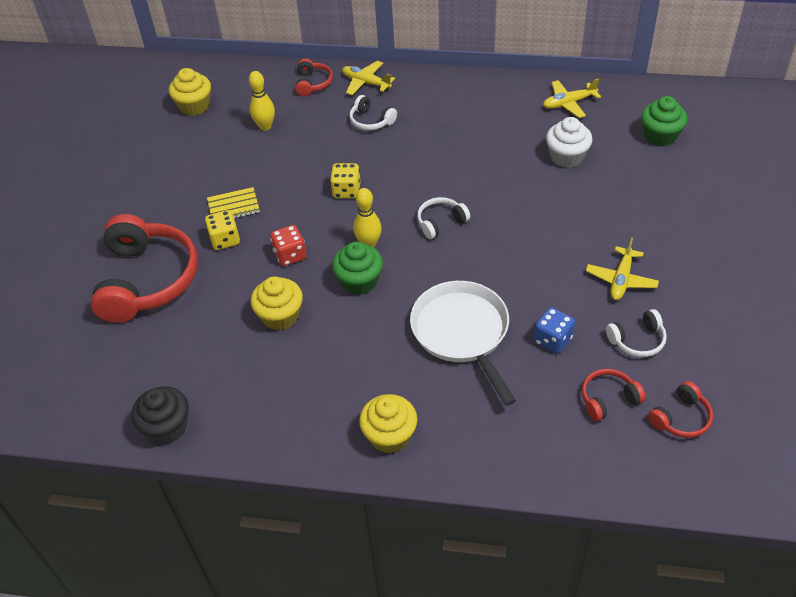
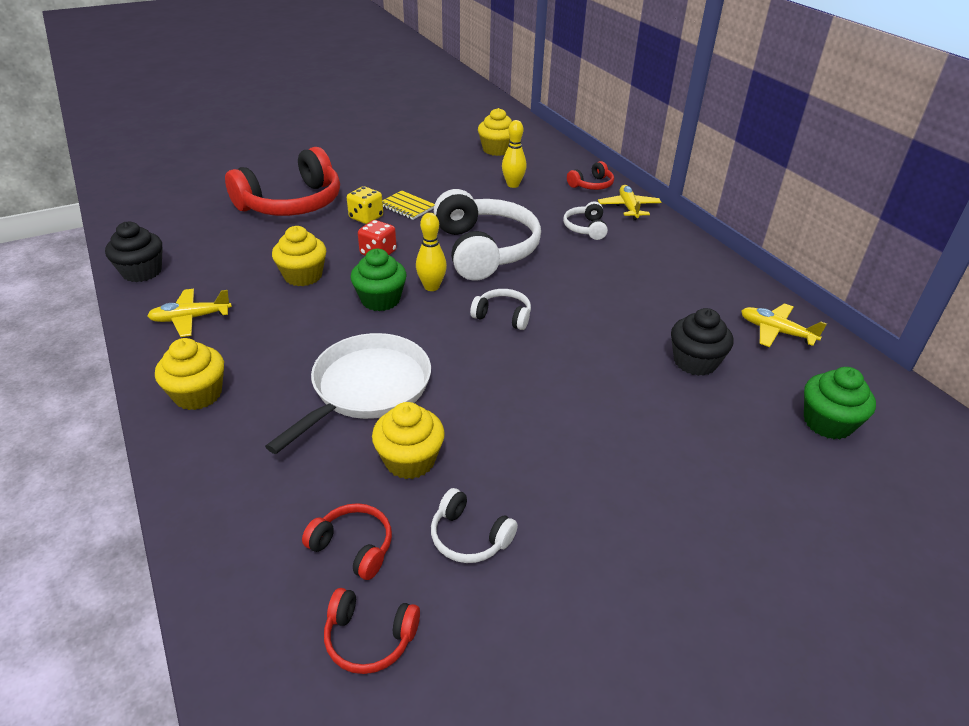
camera: 50 degrees right, 10 degrees down
yellow dice [330,163,360,198] -> white headphones [434,189,541,281]
blue dice [534,307,575,354] -> yellow cupcake [372,402,445,479]
white cupcake [546,117,593,168] -> black cupcake [671,308,734,376]
yellow plane [586,237,659,300] -> yellow plane moved to [147,289,232,337]

